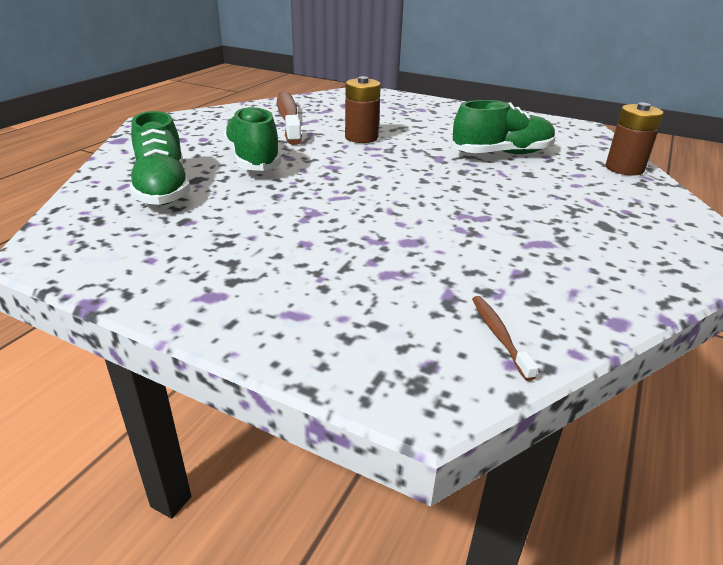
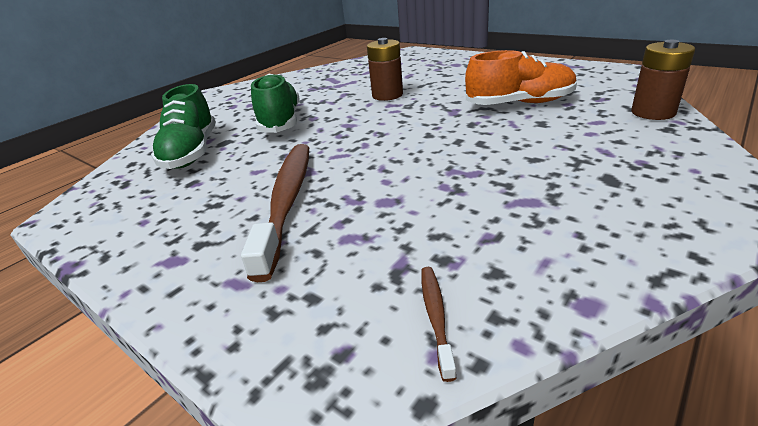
camera: 15 degrees right, 0 degrees up
brown toothbrush [277,91,302,145] -> brown toothbrush moved to [241,144,309,282]
green shoe [453,100,555,154] -> orange shoe [465,50,577,105]

